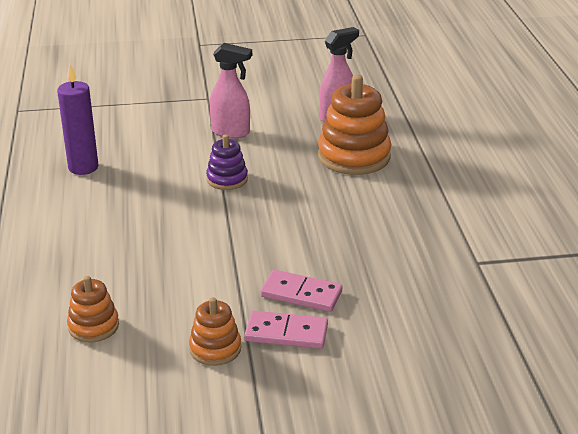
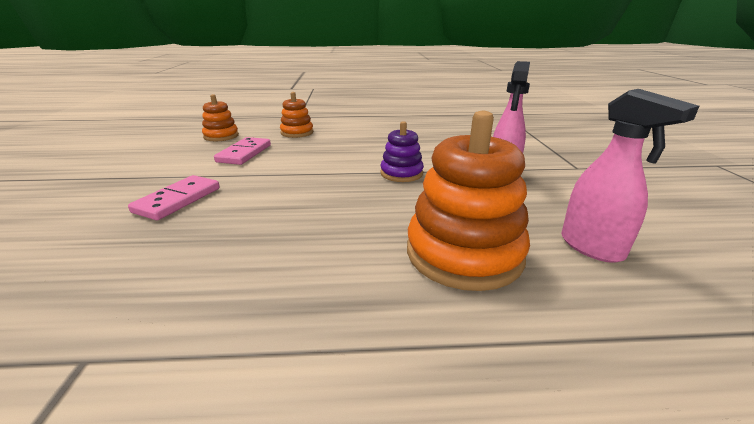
camera: 95 degrees right, 5 degrees down
purple candle [57,64,98,175] -> none
orange stacking toy [189,297,241,366] -> orange stacking toy moved to [280,92,313,138]
pink domino [245,311,328,349] -> pink domino moved to [214,137,271,165]

